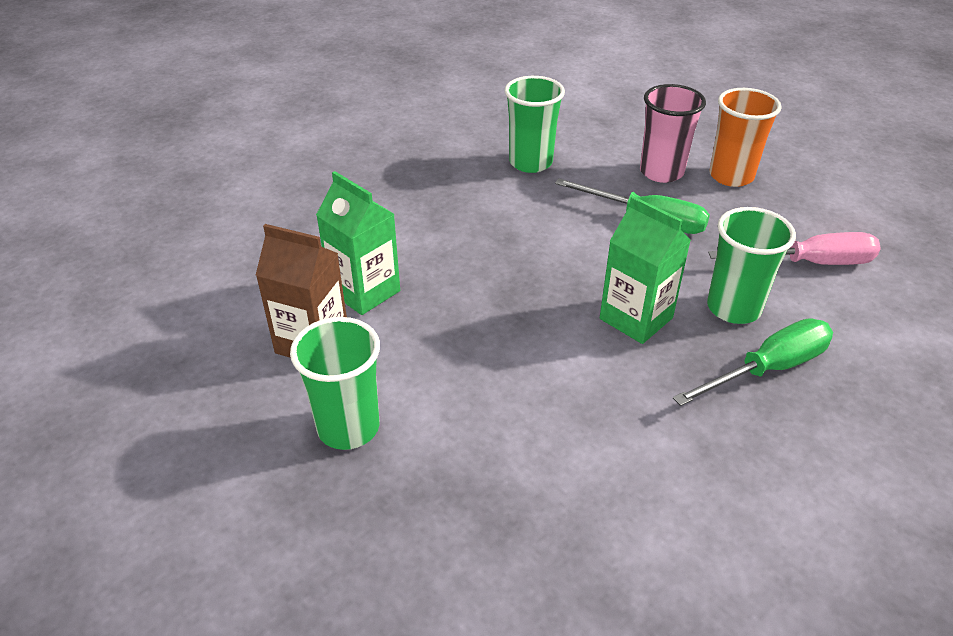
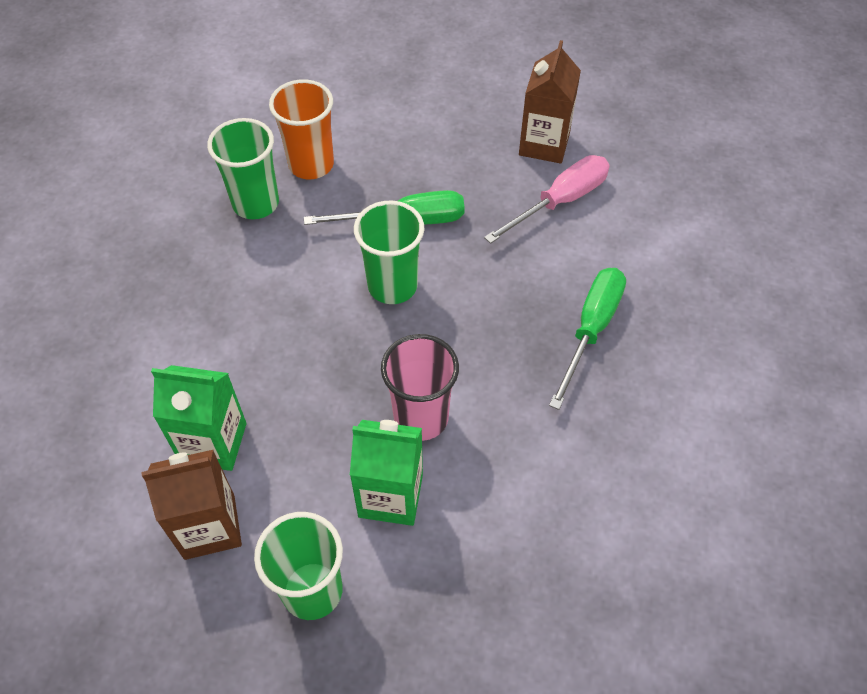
camera: 35 degrees left, 15 degrees up
green carton [600,196,691,344] -> green carton moved to [350,420,423,526]
pink cup [640,84,706,183] -> pink cup moved to [381,334,459,441]
green cup [707,207,796,324] -> green cup moved to [354,200,425,304]
orange cup [709,88,782,187] -> orange cup moved to [269,79,334,179]
none -> brown carton [519,40,581,164]

